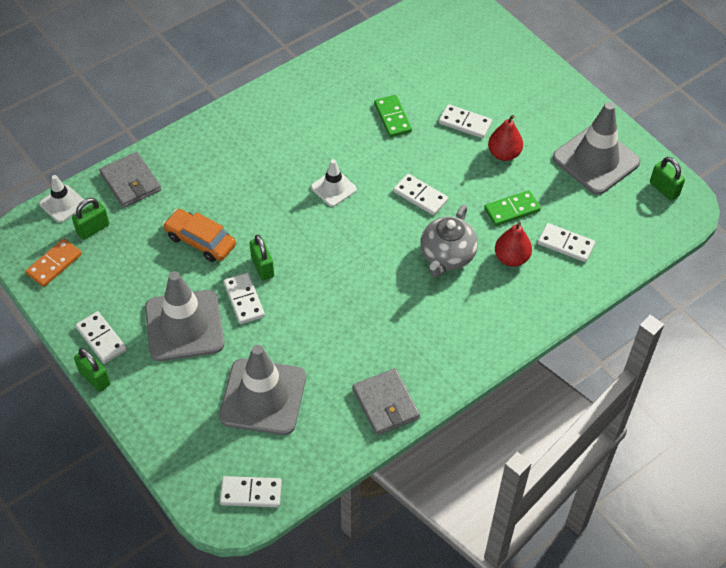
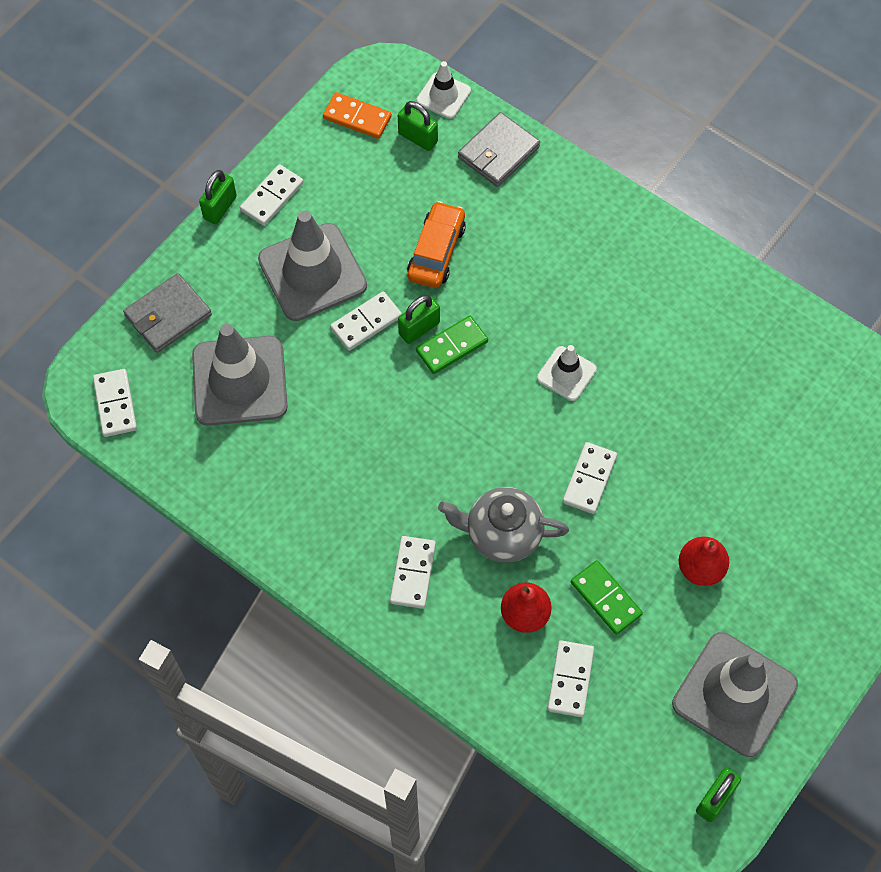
camera: 75 degrees right, 10 degrees up
grey wallet [352,368,420,436] -> grey wallet moved to [123,273,212,353]
green domino [374,95,412,137] -> green domino moved to [416,316,488,374]
white domino [439,104,492,138] -> white domino moved to [390,536,436,609]

